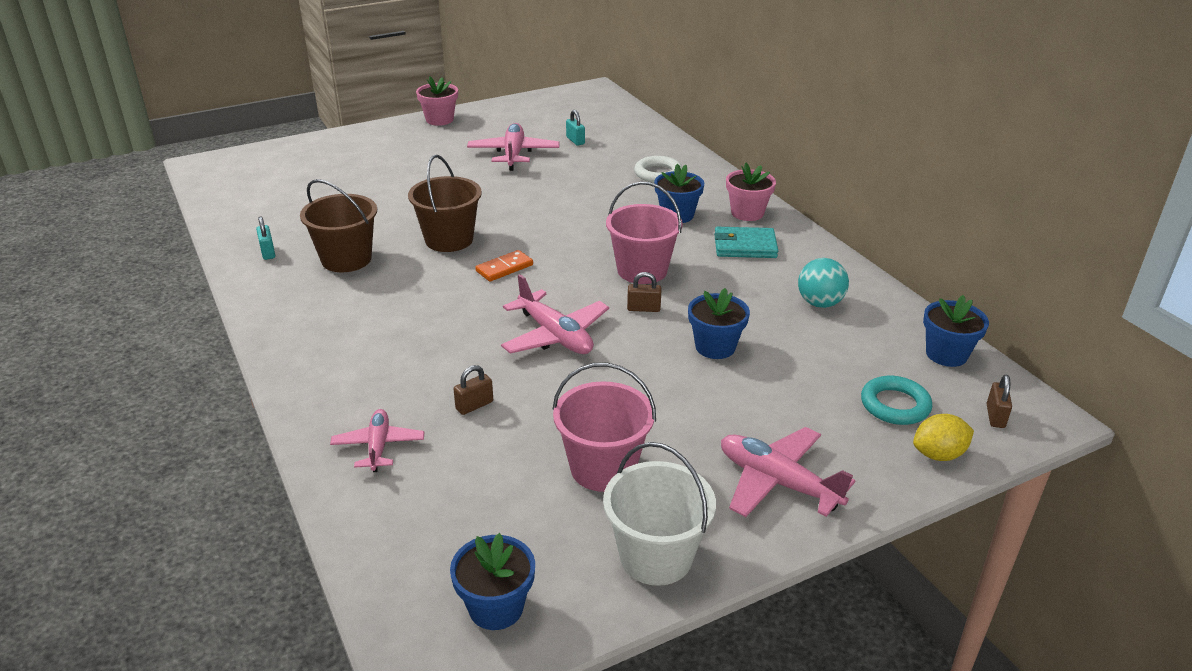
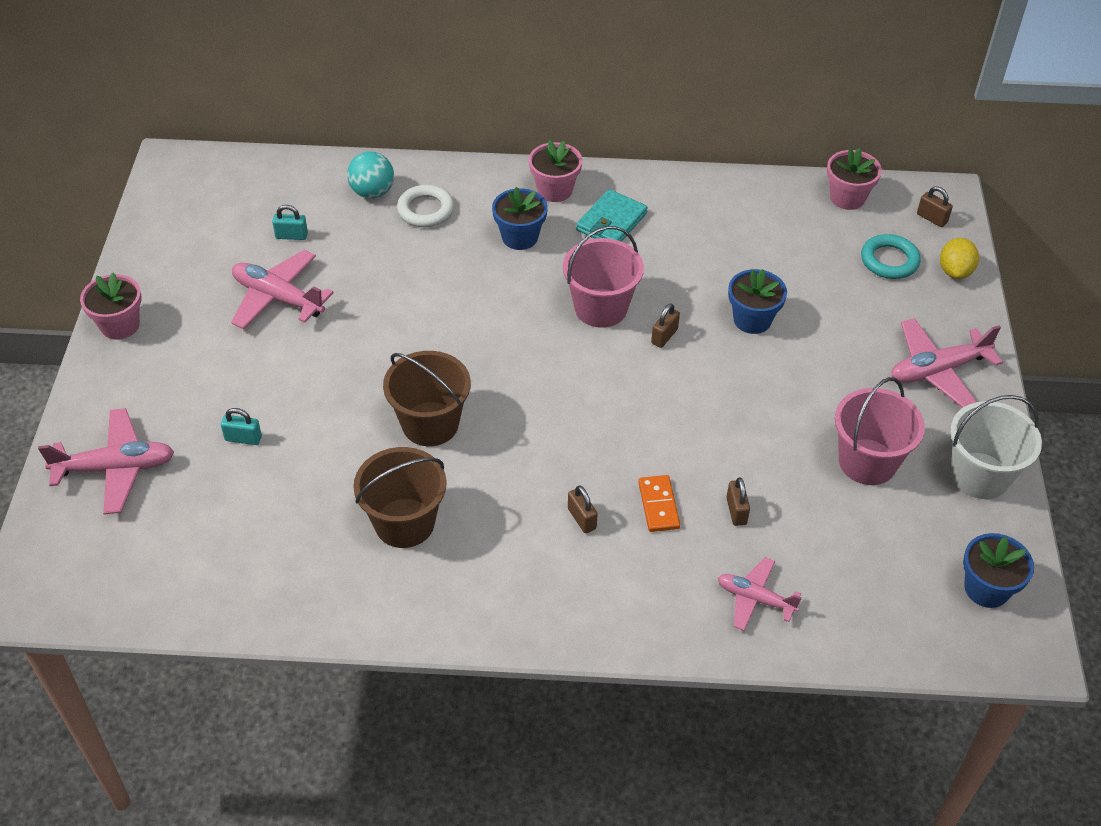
camera: 60 degrees left, 15 degrees up
turquoise padlock [256,217,275,260] -> turquoise padlock moved to [221,408,262,445]
orange domino [475,250,533,282] -> orange domino moved to [638,475,680,532]
pink plane [501,274,609,354] -> pink plane moved to [38,408,174,515]
turquoise ball [798,258,849,308] -> turquoise ball moved to [347,151,394,199]
blue flower pot [923,295,989,367] -> pink flower pot [827,148,882,210]
none -> brown padlock [568,485,598,533]

